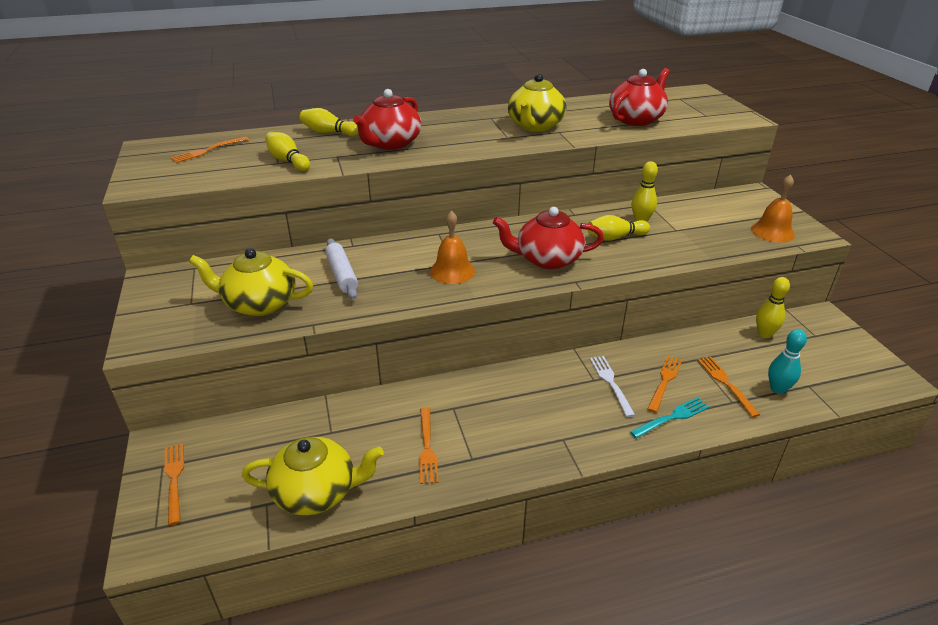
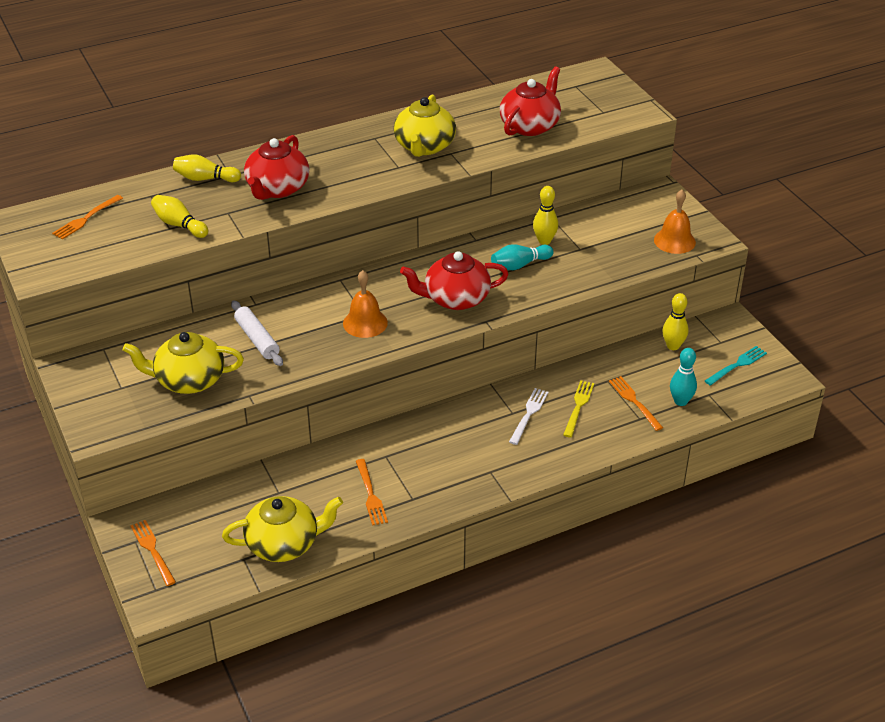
camera: 10 degrees left, 5 degrees up
yellow bowling pin [587,215,650,241] -> turquoise bowling pin [491,244,554,270]
white fork [590,356,635,417] -> white fork turned 45 degrees clockwise [509,388,549,445]
turquoise fork [630,397,709,438] -> turquoise fork moved to [705,346,767,386]
orange fork [647,356,682,413] -> yellow fork [563,380,594,437]

